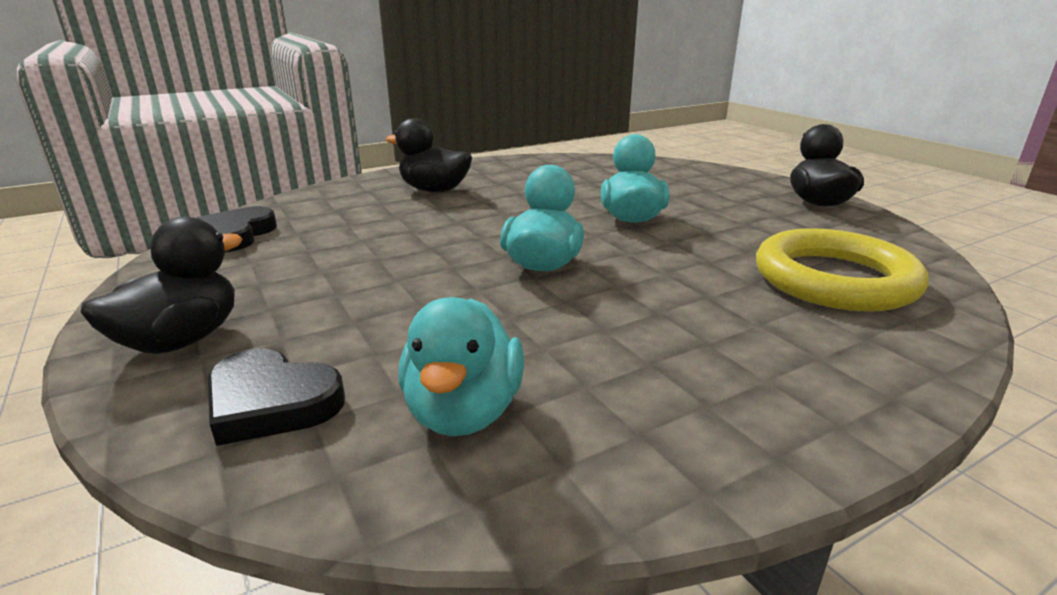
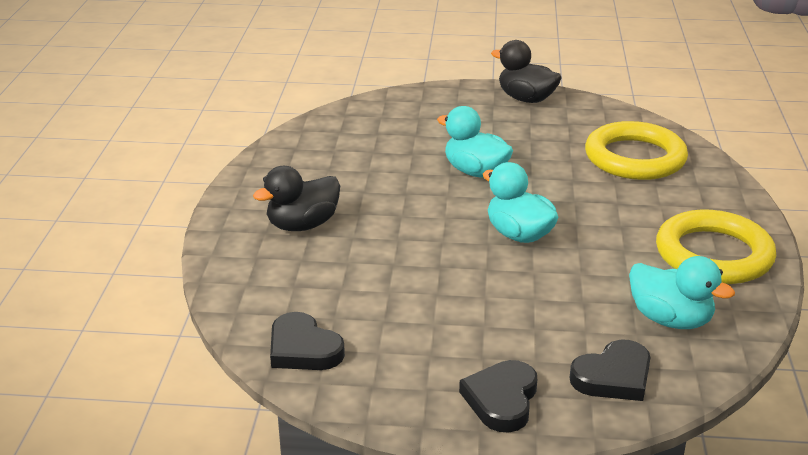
camera: 55 degrees left, 5 degrees up
black duck [80,217,242,354] -> black heart [459,360,537,433]
none -> yellow ring [656,210,776,284]

